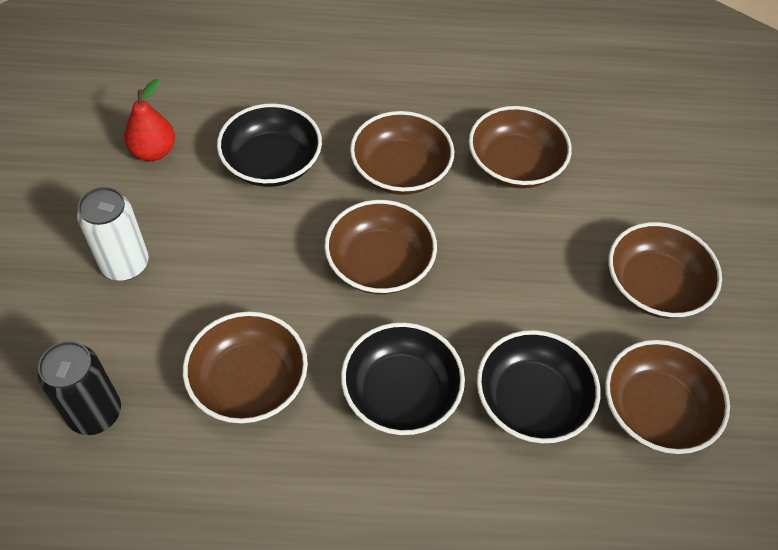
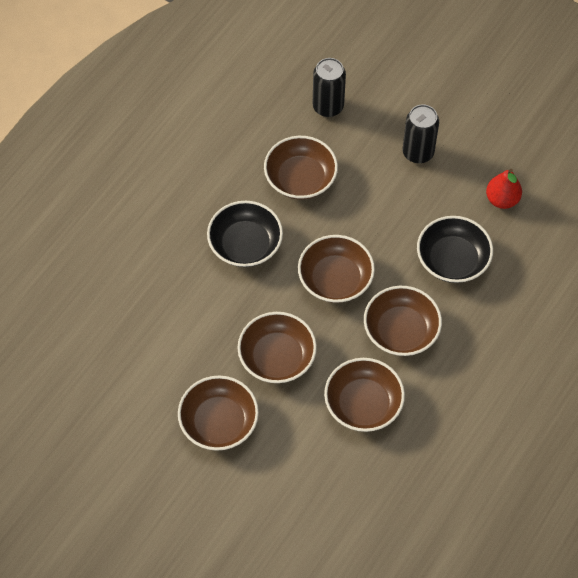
camera: 125 degrees right, 5 degrees up
white can [77,187,149,281] -> black can [403,104,439,163]
black bowl [477,330,600,443] -> none
brown bowl [605,340,730,454] -> brown bowl moved to [237,312,317,383]

